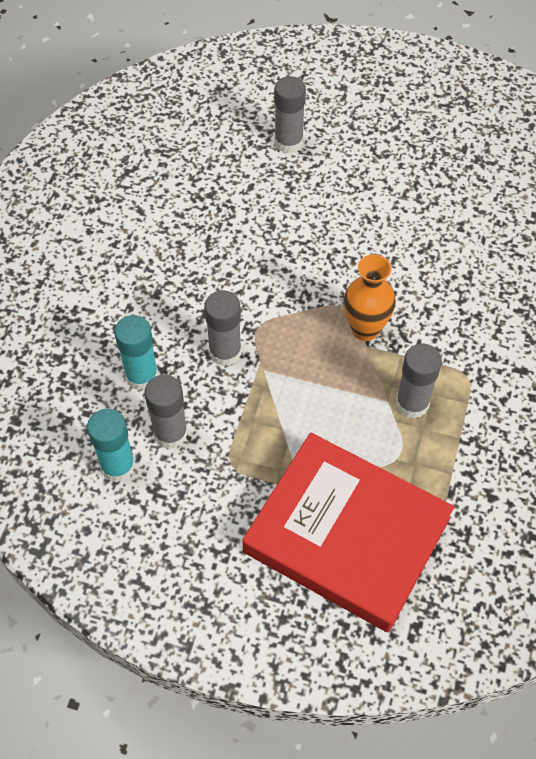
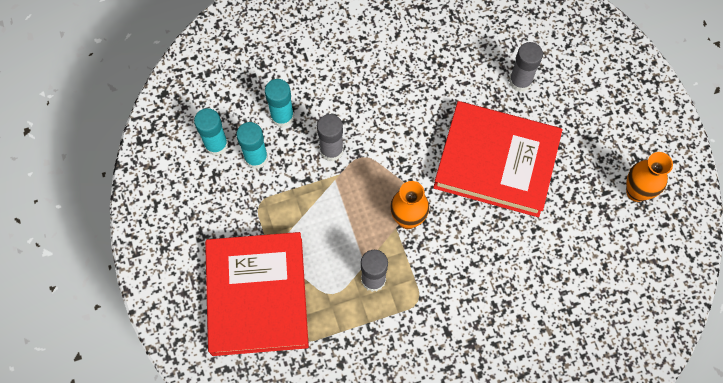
camera: 55 degrees right, 10 degrees up
grey glue stick [145,375,188,449] -> turquoise glue stick [236,122,268,169]
none -> red book [433,101,562,217]
none -> orange vase [626,152,673,202]

